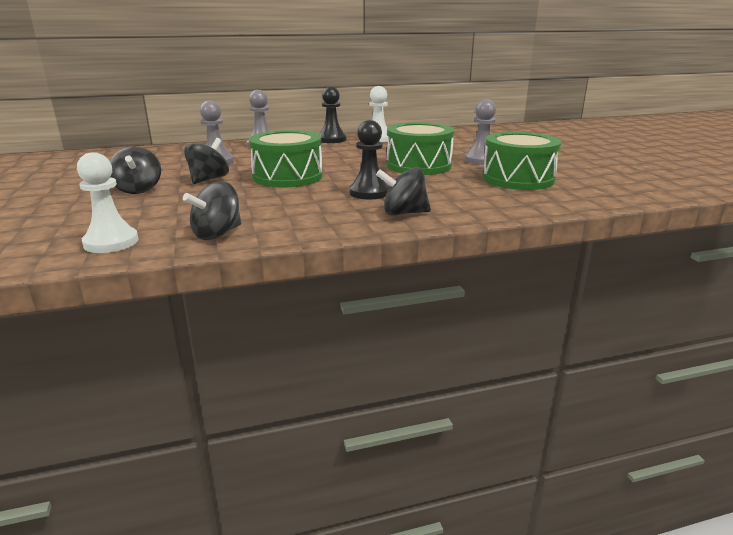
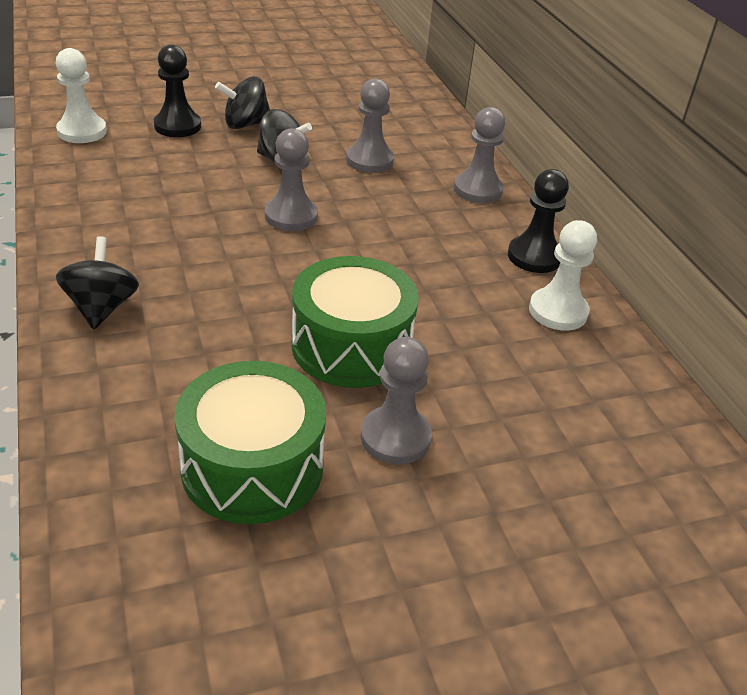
camera: 85 degrees right, 15 degrees up
black spinning top [183,181,241,240] -> none
green drum [249,130,323,187] -> grey pawn [265,128,318,231]
black pawn [349,120,389,199] -> black pawn moved to [154,45,201,137]

